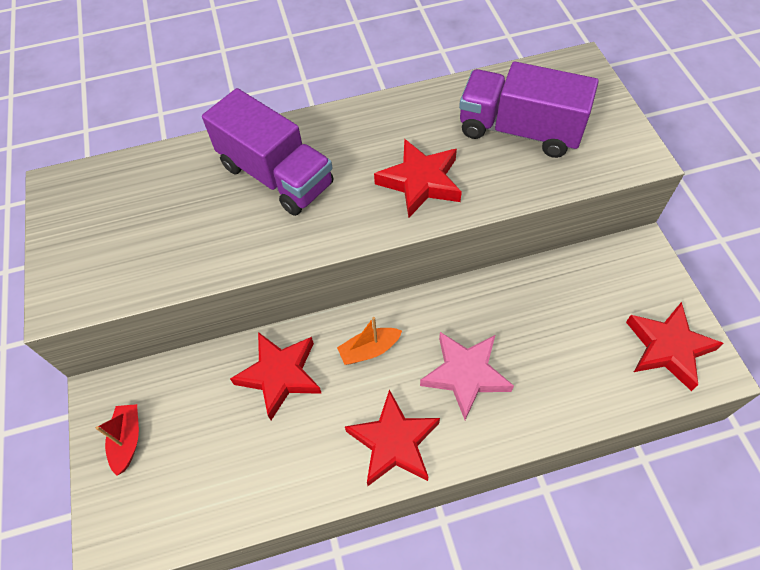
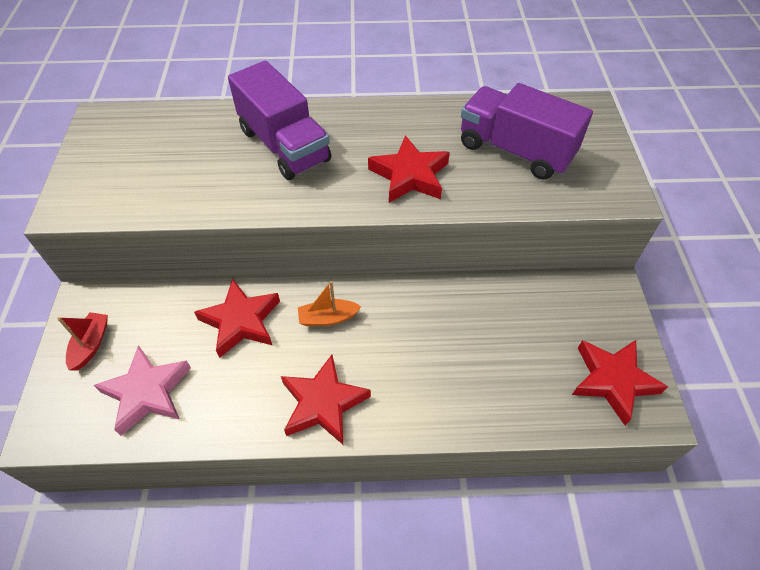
camera: 10 degrees right, 5 degrees down
pink star [420,332,514,420] -> pink star moved to [94,345,191,436]

